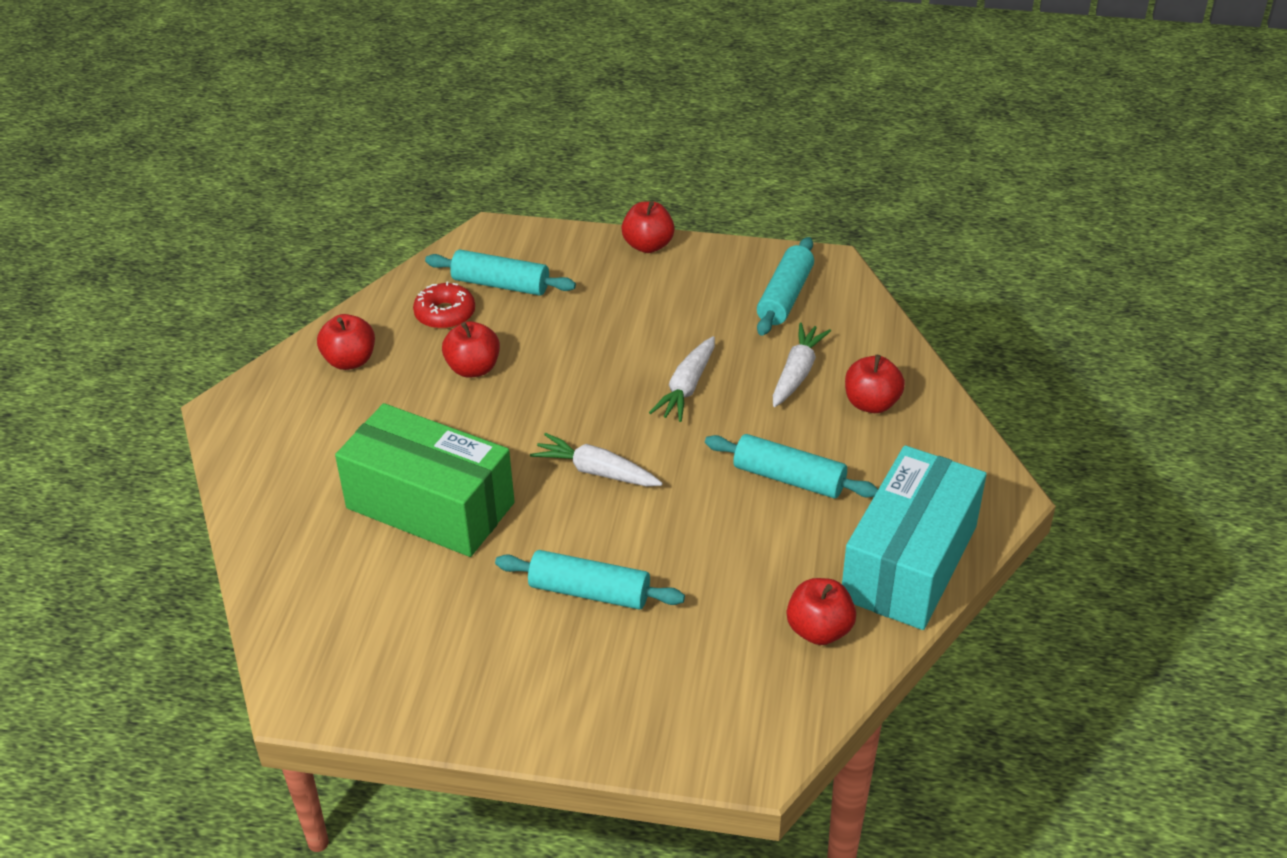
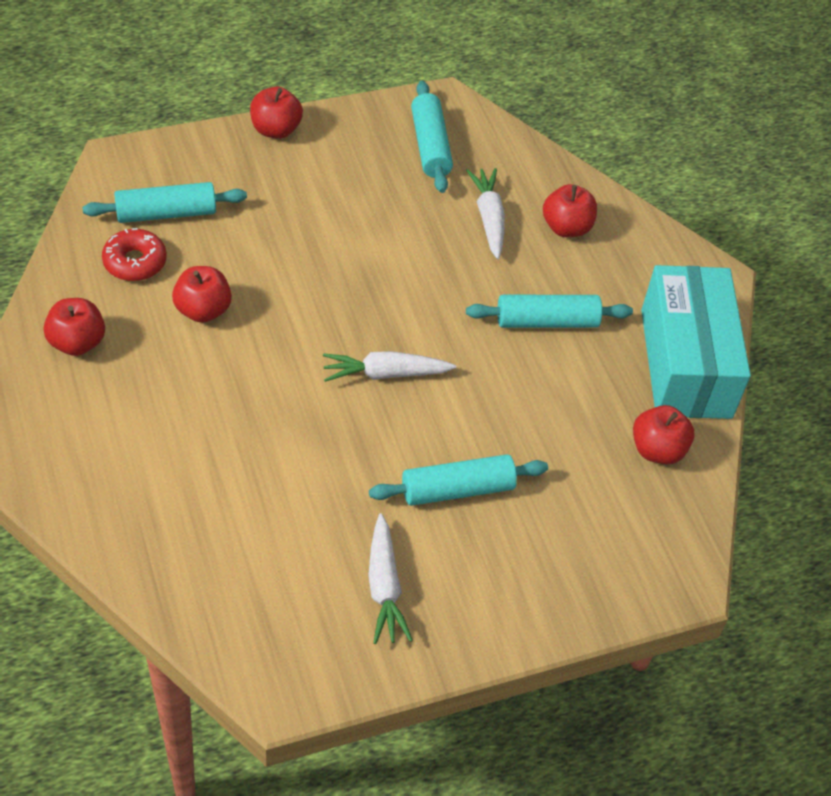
camera: 35 degrees left, 10 degrees up
green box [335,403,515,557] -> none
white carrot [649,336,715,422] -> white carrot moved to [368,513,413,644]

